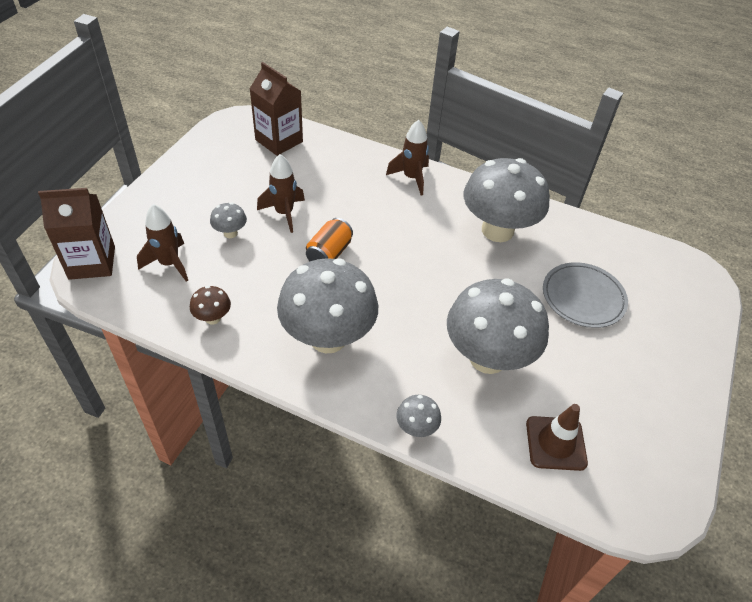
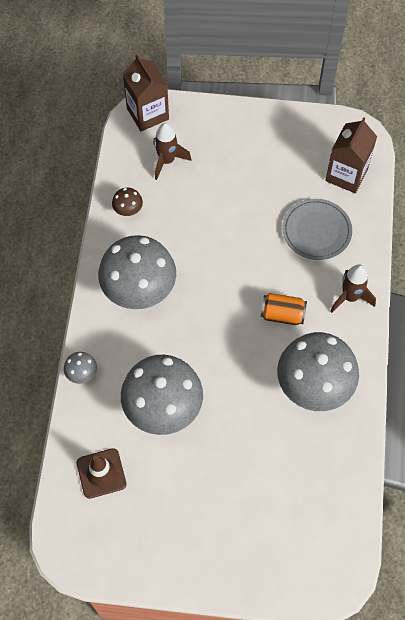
camera: 75 degrees right, 15 degrees up
grey mushroom [210,203,247,238] -> none
brown rocket [257,154,305,233] -> none
orange can [306,218,353,261] -> orange can moved to [261,293,307,325]
grey plate [543,262,628,328] -> grey plate moved to [282,199,352,260]

